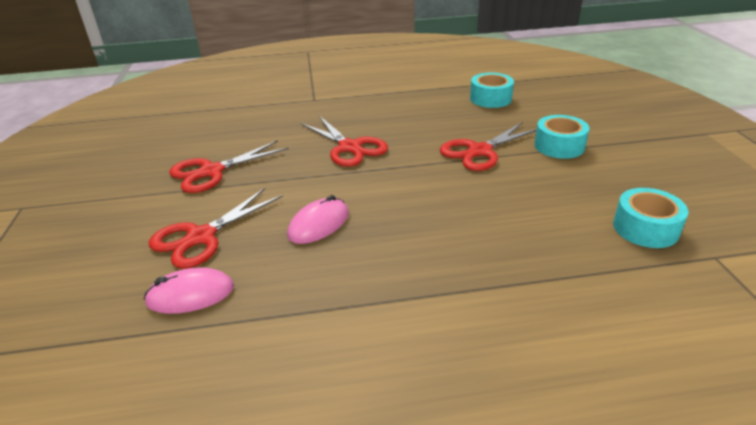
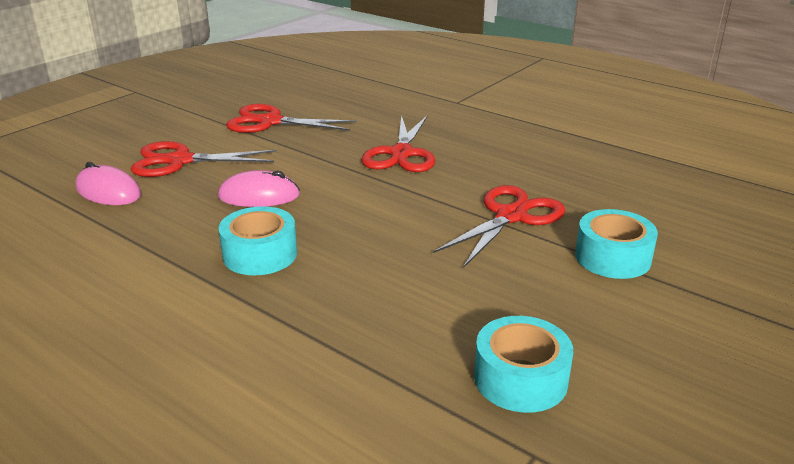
camera: 45 degrees right, 5 degrees down
red scissors [440,122,537,171] -> red scissors turned 120 degrees clockwise [433,185,565,268]
turquoise tape [470,73,514,108] -> turquoise tape moved to [218,206,297,275]

